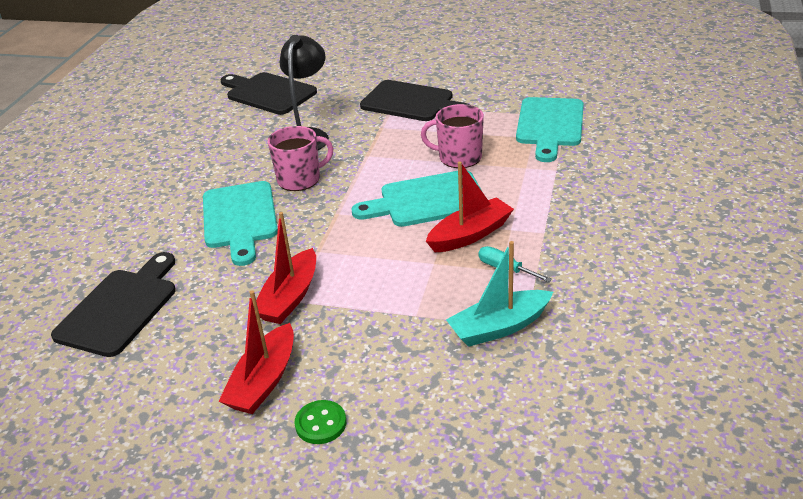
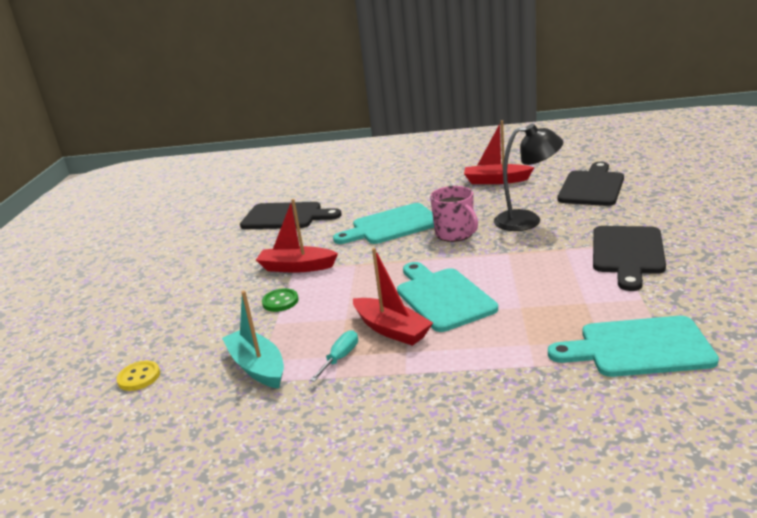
camera: 80 degrees right, 10 degrees down
red boat [218,290,294,414] -> red boat moved to [464,120,534,184]
green button [295,400,346,444] -> green button moved to [262,288,299,312]
pink mug [421,104,484,168] -> none
none -> yellow button [116,361,160,391]

